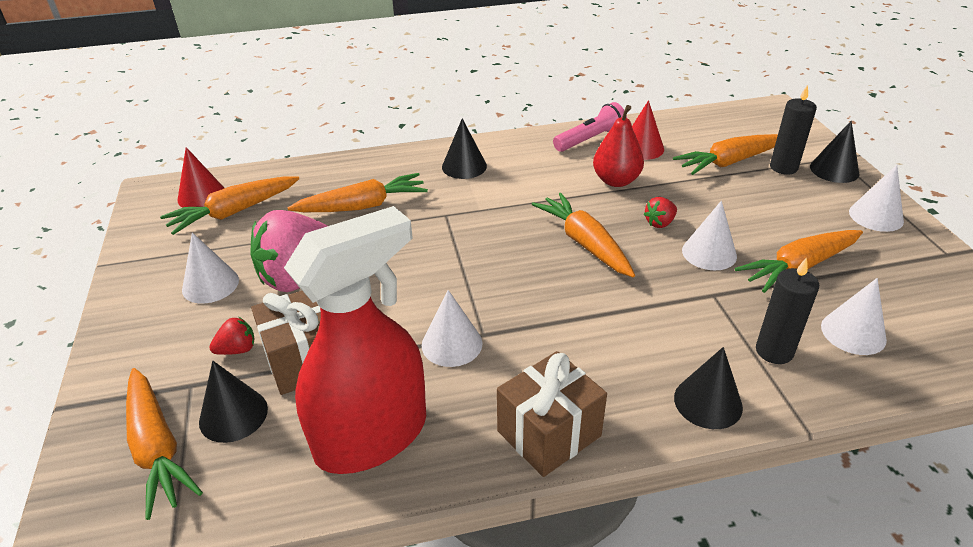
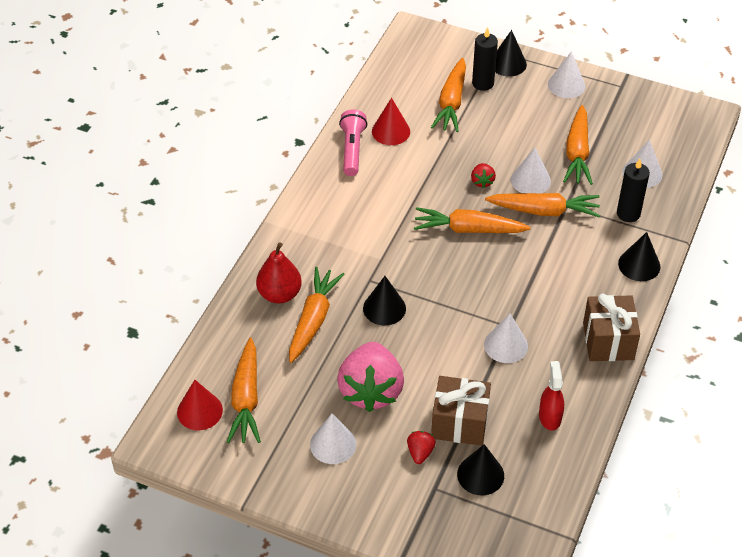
camera: 55 degrees left, 10 degrees up
orange carrot [126,368,203,520] -> orange carrot moved to [485,193,600,217]
red spray bottle [284,206,426,474] -> red spray bottle [539,361,564,430], size x0.43
black cone [442,118,487,179] -> black cone moved to [363,276,406,326]
red pear [593,105,644,187] -> red pear moved to [256,242,302,303]

